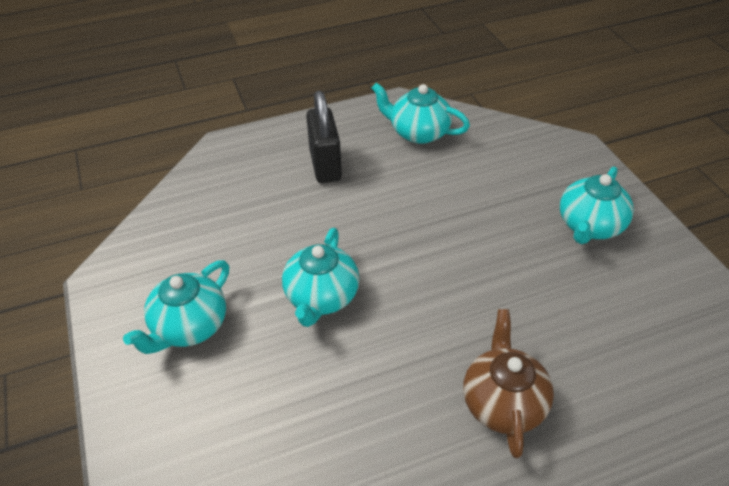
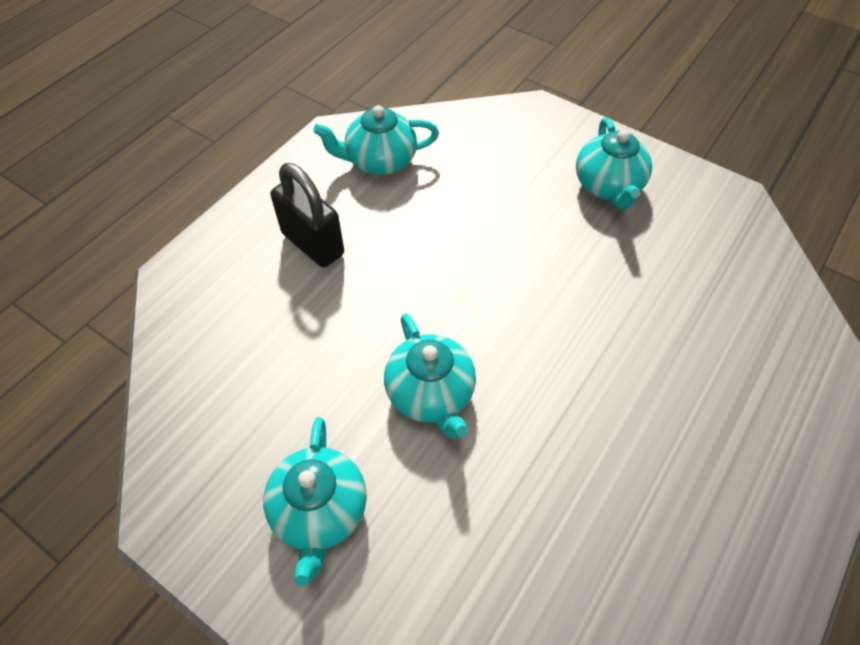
camera: 35 degrees left, 10 degrees up
brown teapot [463,309,554,458] -> none

